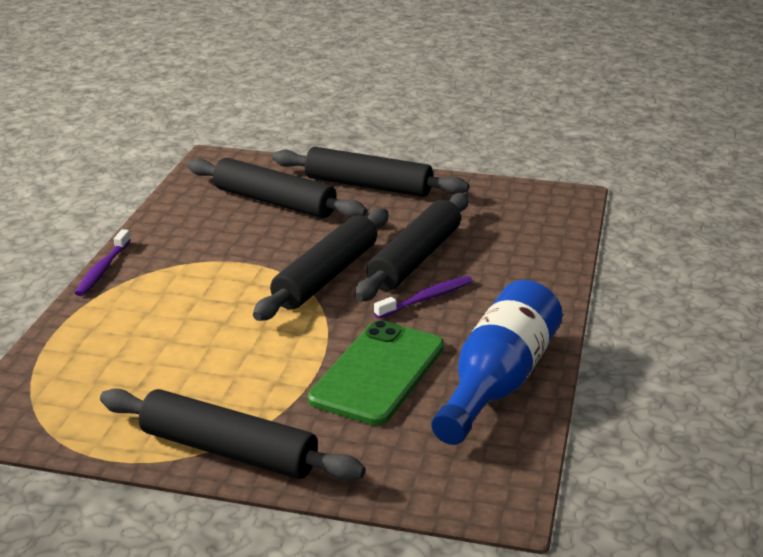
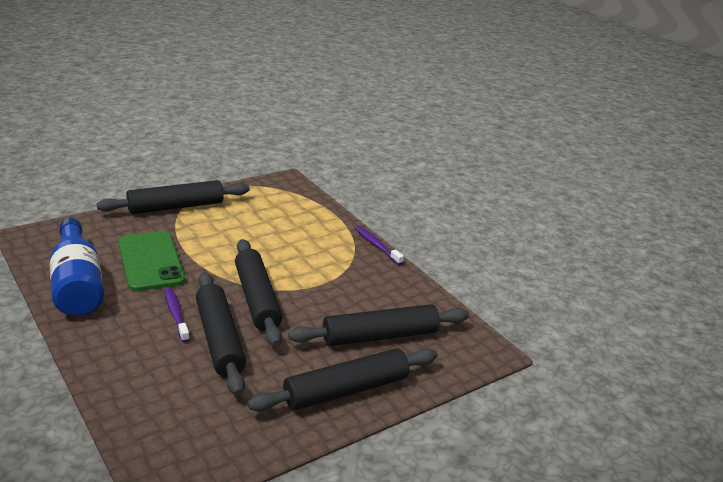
camera: 130 degrees right, 0 degrees up
purple toothbrush [374,276,473,319] -> purple toothbrush turned 150 degrees clockwise [164,287,190,342]

